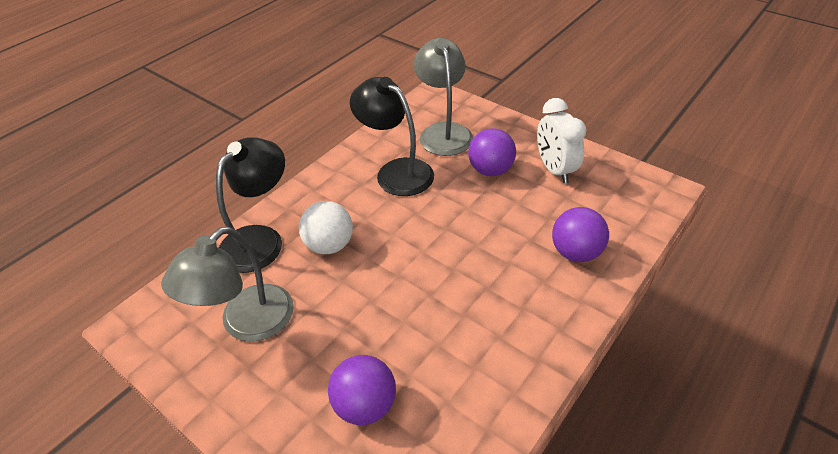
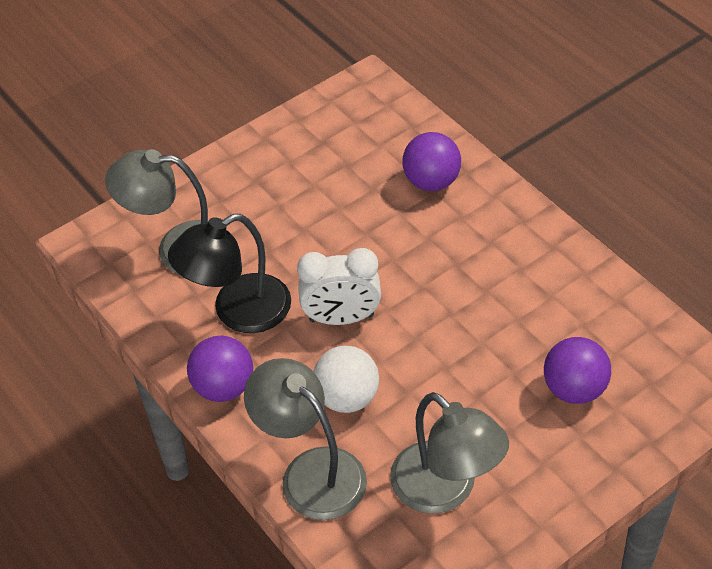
camera: 75 degrees left, 5 degrees up
black lamp [216,137,285,273] -> grey lamp [244,358,367,520]
purple ball [468,128,516,176] -> purple ball moved to [187,335,253,402]
white clock [537,98,586,183] -> white clock moved to [297,248,381,325]

